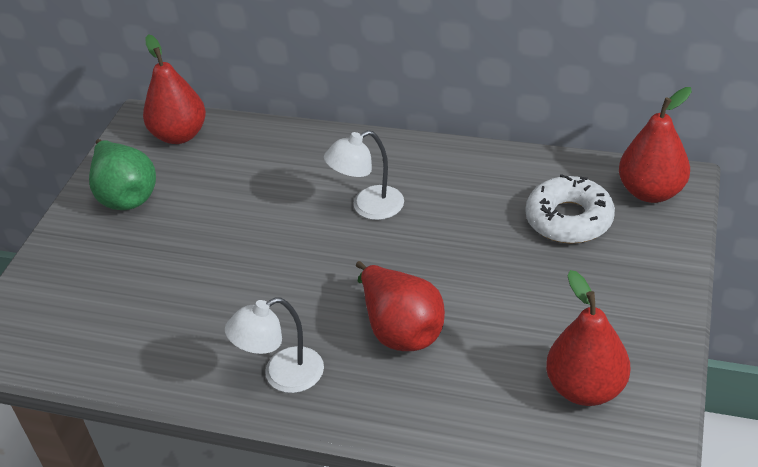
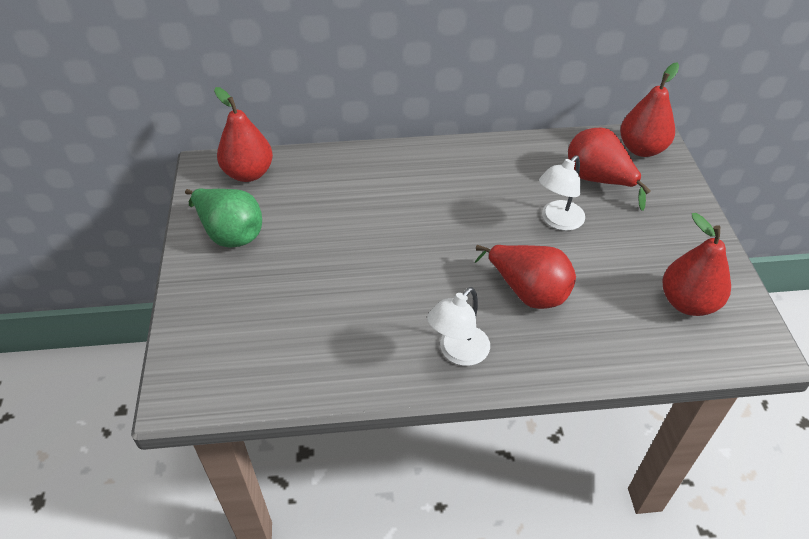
camera: 25 degrees left, 5 degrees up
white lamp [324,130,404,220] -> white lamp moved to [539,156,585,231]
white donut [526,174,615,244] -> red pear [568,128,651,211]

